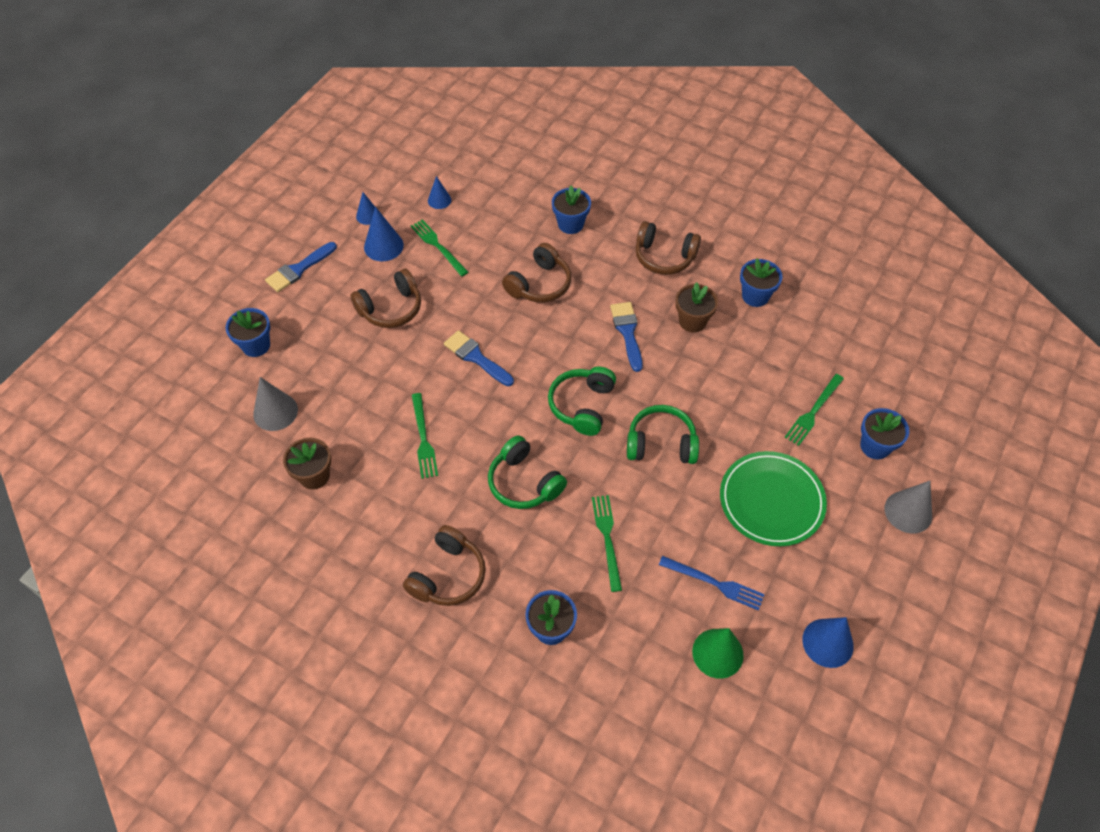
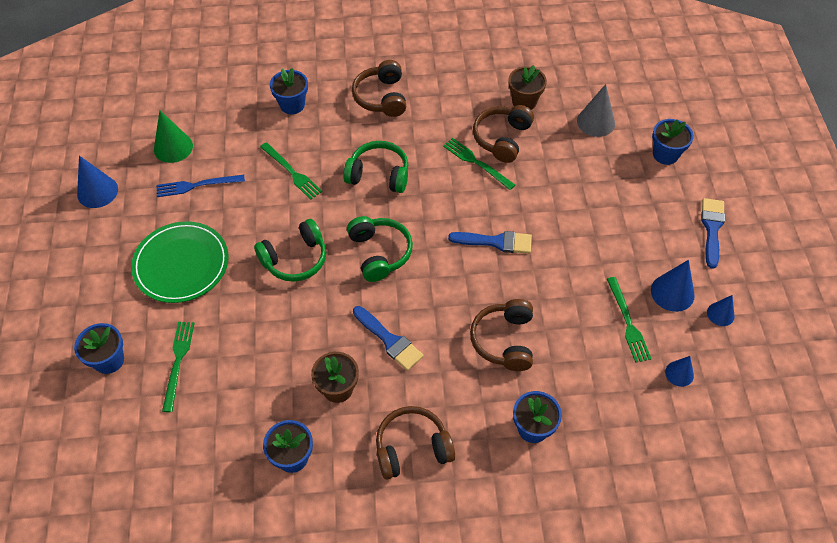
camera: 145 degrees right, 0 degrees up
brown headphones [350,269,421,328] -> brown headphones moved to [473,105,534,163]
green fork [411,220,468,277] -> green fork turned 60 degrees clockwise [607,277,651,363]
grey cone [885,481,932,534] -> none

